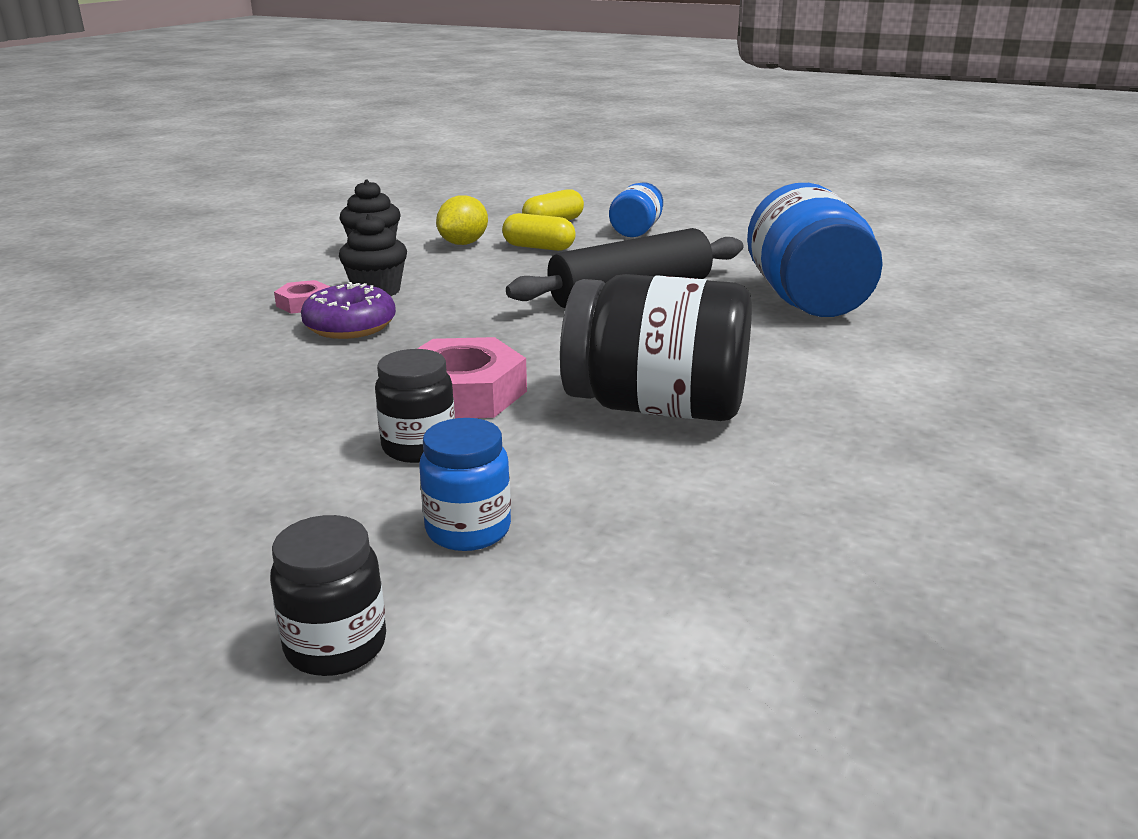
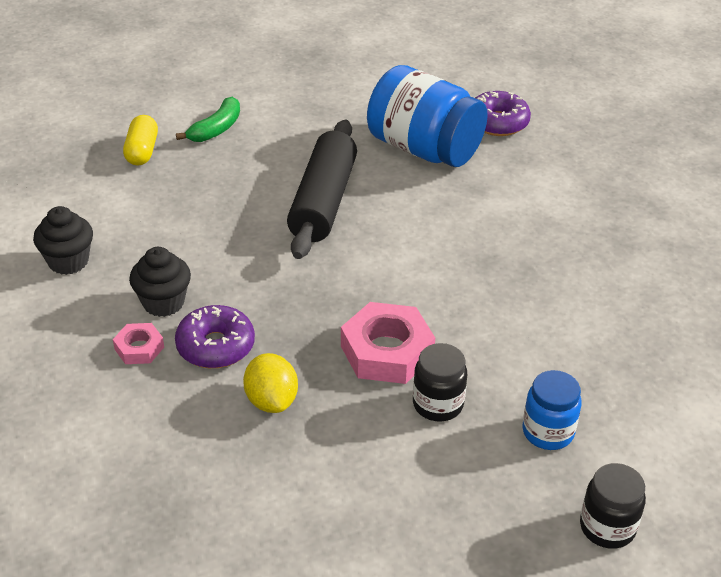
camera: 50 degrees left, 15 degrees up
yellow lemon [436,195,488,245] -> yellow lemon moved to [243,353,298,413]
yellow capsule [502,213,576,251] -> none
black jar [560,274,752,421] -> none
blue jar [609,182,663,237] -> green banana [176,97,240,142]
none -> purple donut [475,91,531,136]

